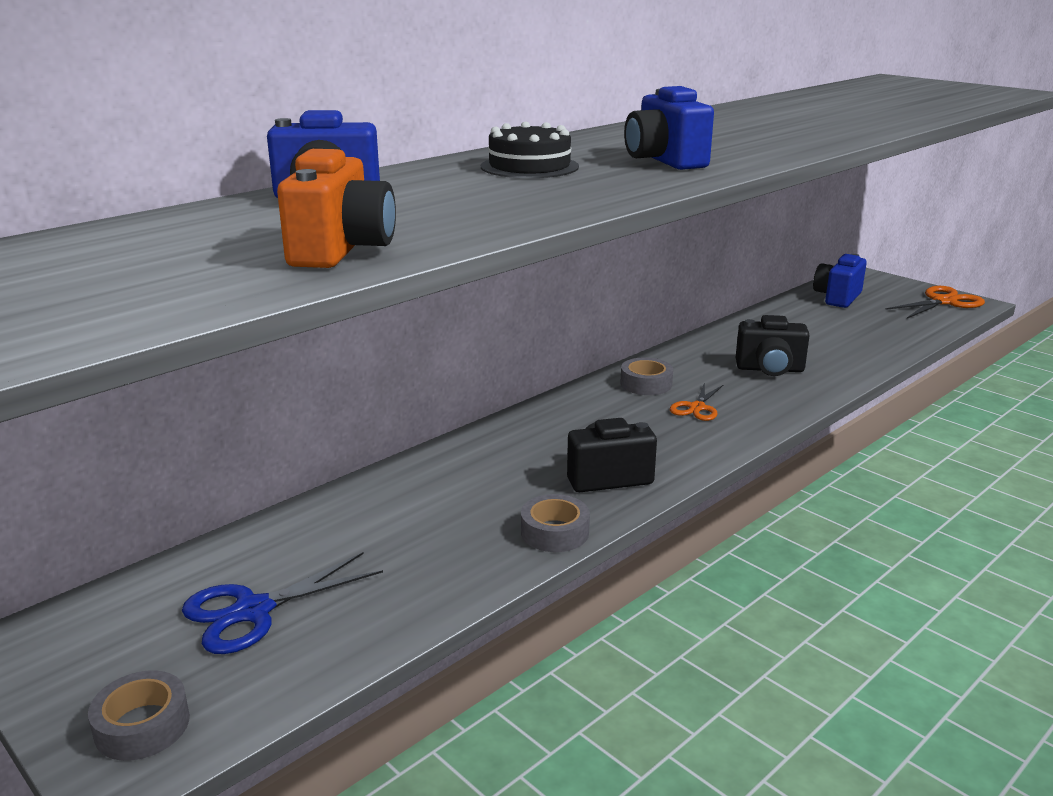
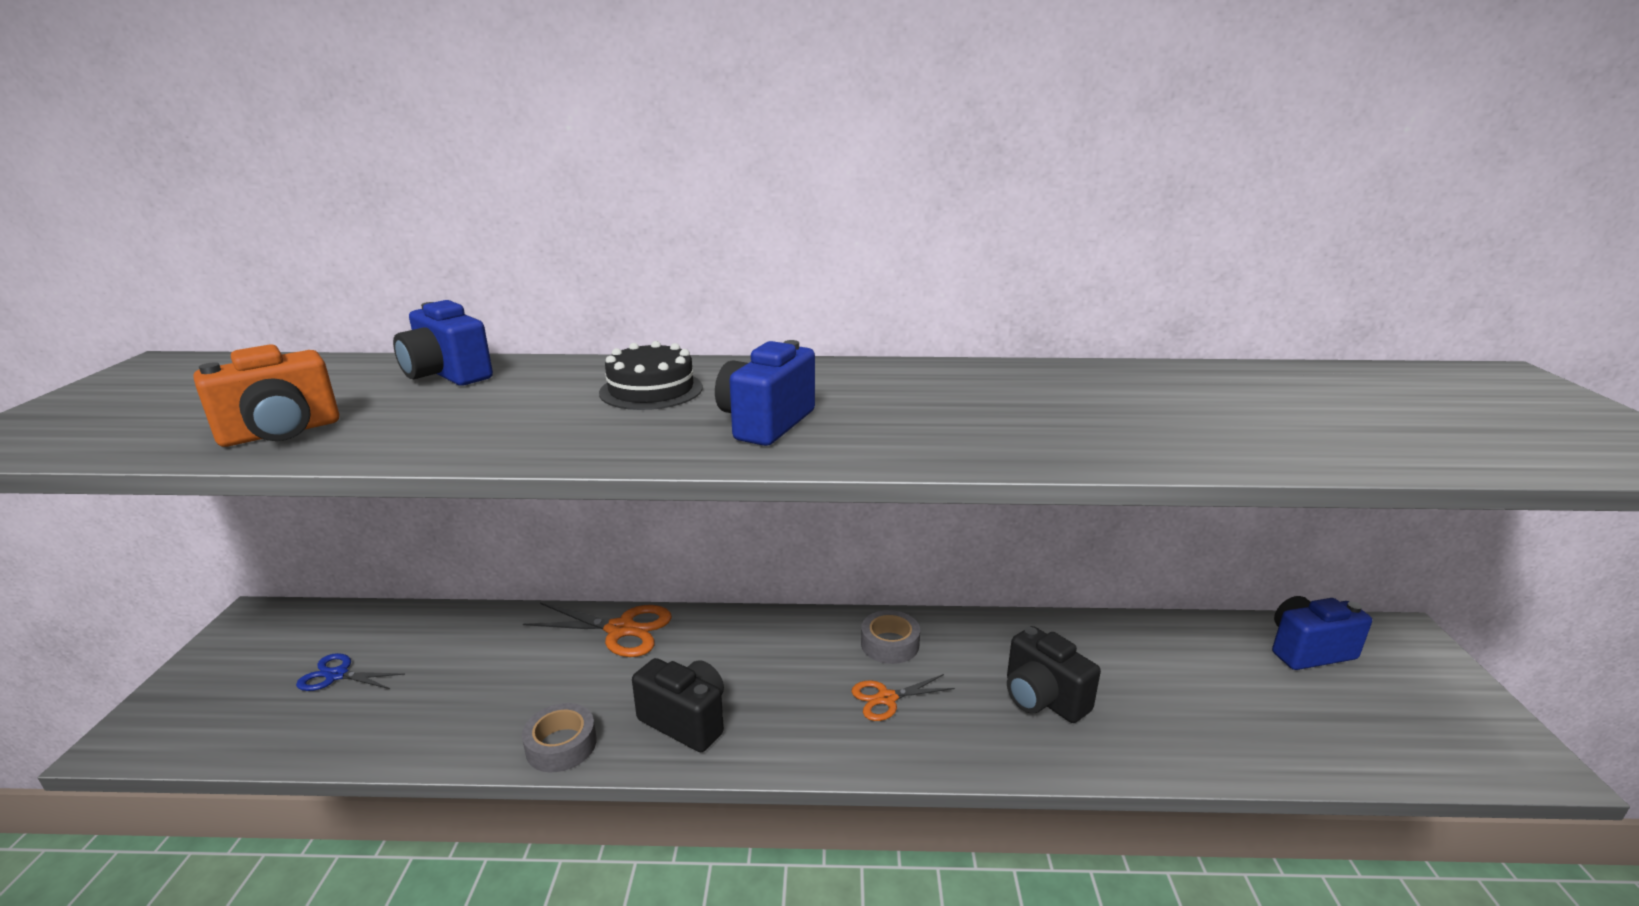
camera: 45 degrees right, 0 degrees up
grey tape [88,670,190,761] -> none
blue scissors [182,552,383,654] -> blue scissors [296,653,405,691], size x0.63
orange scissors [885,286,985,318] -> orange scissors moved to [523,603,672,657]

